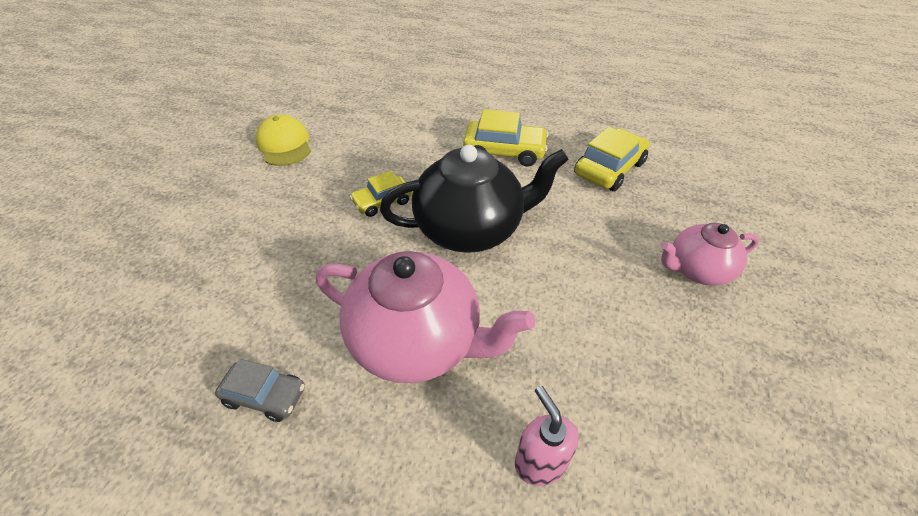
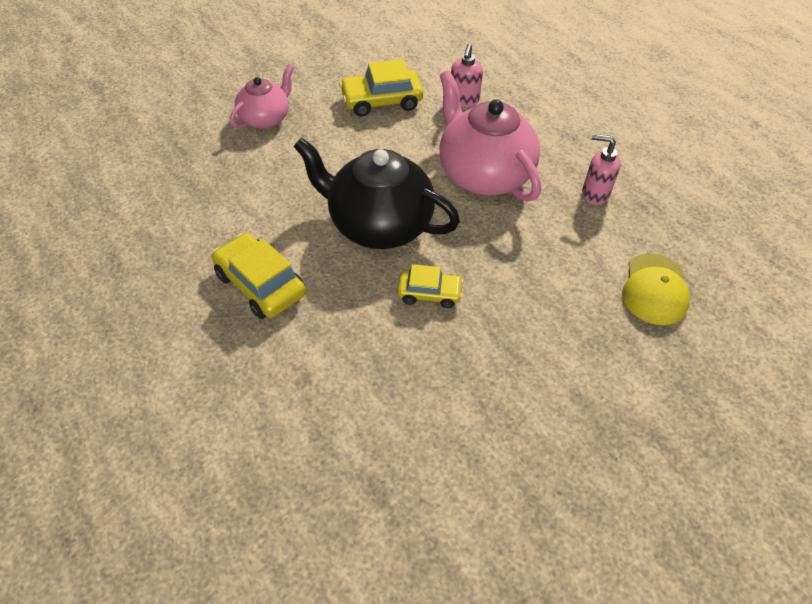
camera: 145 degrees left, 5 degrees up
grey car [215,359,305,422] -> pink soap dispenser [582,134,621,205]
yellow cap [256,114,311,166] -> yellow cap moved to [622,253,690,325]
yellow car [574,127,650,191] -> yellow car moved to [339,59,423,116]
pink teapot [661,223,759,286] -> pink teapot turned 75 degrees counterclockwise [230,65,294,129]

